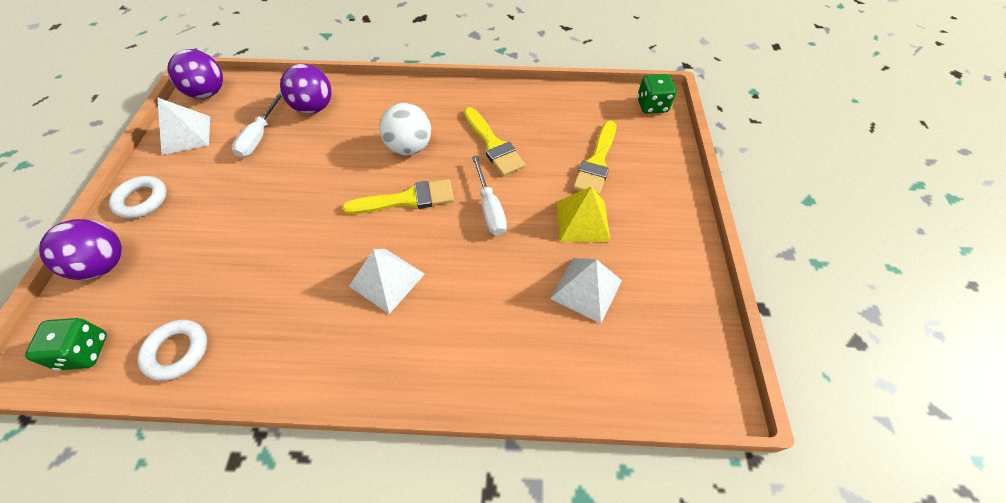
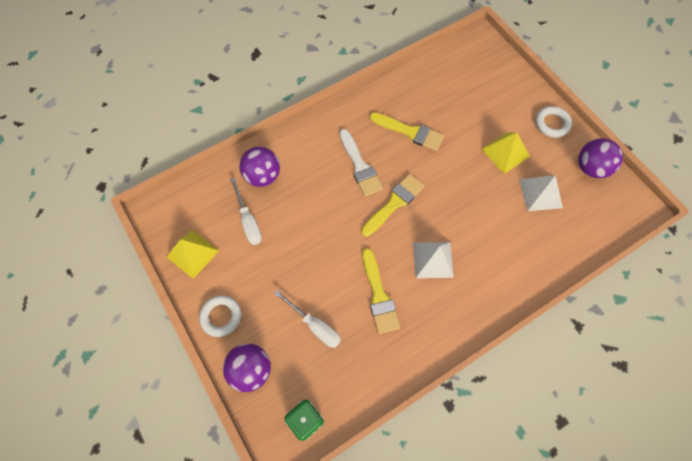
camera: 35 degrees left, 10 degrees up
white ring [138,320,207,381] -> white ring moved to [535,106,572,138]
white pyramid [157,97,210,155] -> yellow pyramid [166,229,219,279]
purple ball [167,49,223,99] -> purple ball moved to [578,138,623,178]
white ball [379,103,431,156] -> white brush [339,129,383,197]
white screwdriver [472,155,507,236] -> white screwdriver moved to [274,290,341,348]
yellow brush [573,120,616,195] -> yellow brush moved to [362,248,400,334]
green dice [637,74,676,114] -> none

